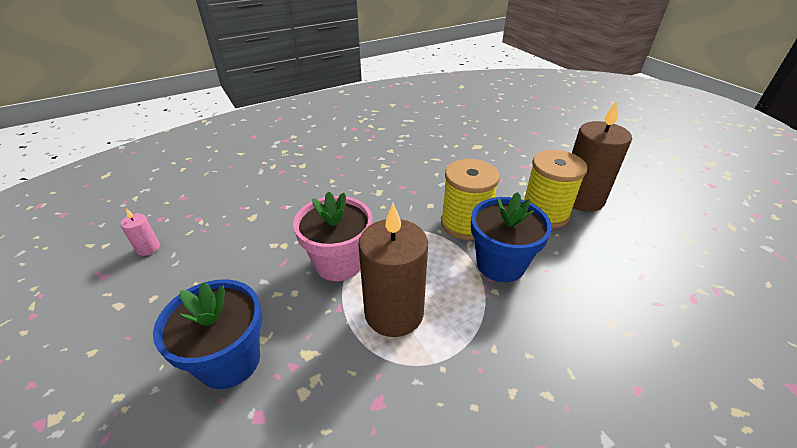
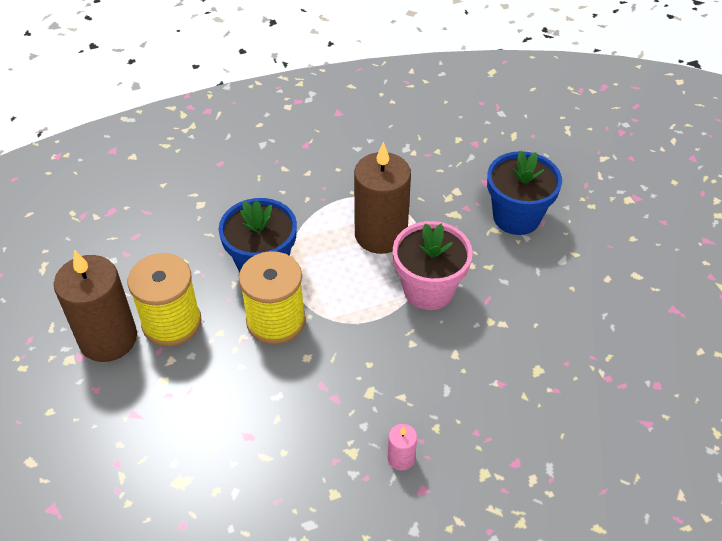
camera: 170 degrees left, 10 degrees up
pink candle [120,209,160,256] -> pink candle moved to [388,424,417,471]

